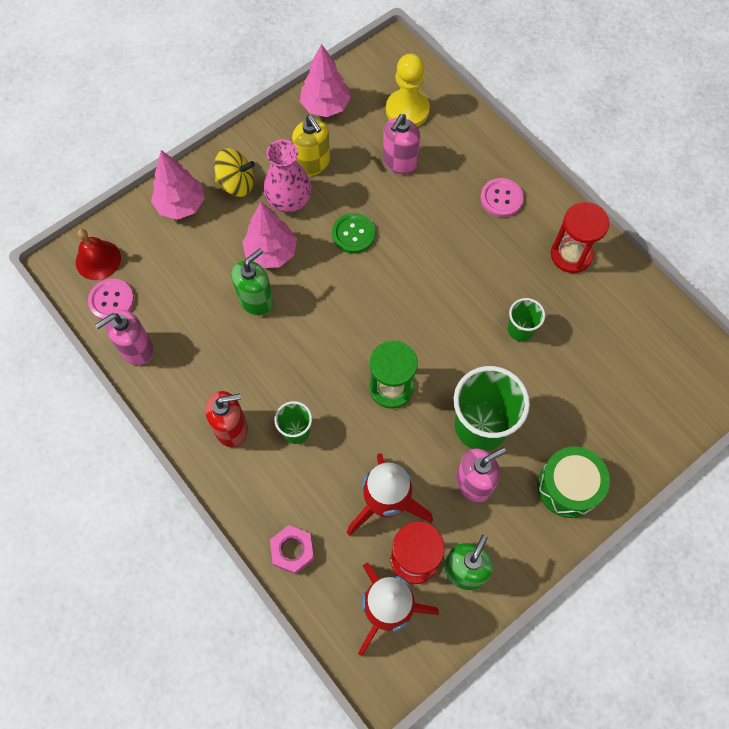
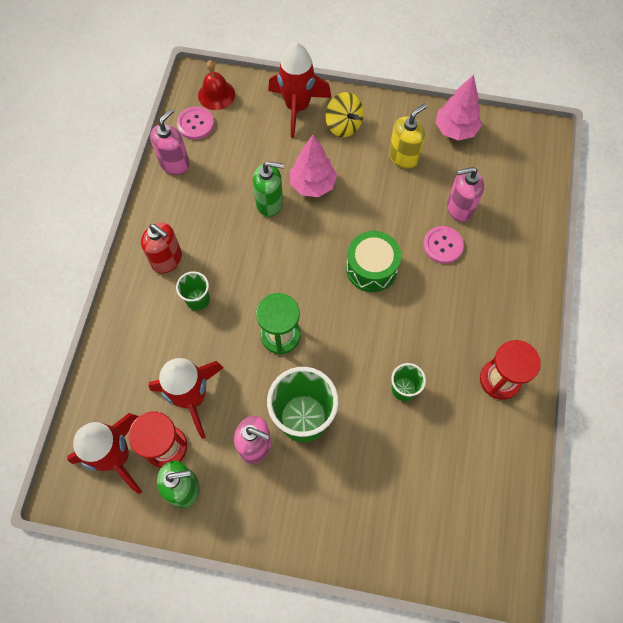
camera: 50 degrees right, 0 degrees up
pink soap dispenser [95,310,154,366] -> pink soap dispenser turned 105 degrees clockwise [150,108,190,175]
pink tree [151,150,205,220] -> red rocket [268,42,331,138]
pink vase [264,140,312,212] -> none
pink nut [270,525,314,574] -> none
yellow soap dispenser [292,115,330,176] -> yellow soap dispenser turned 150 degrees counterclockwise [389,103,427,169]
green button [332,213,375,253] -> none
yellow pawn [386,54,430,127] -> none
pink button [480,178,524,217] -> pink button moved to [423,226,464,264]
green drum [537,446,610,518] -> green drum moved to [346,231,401,292]

